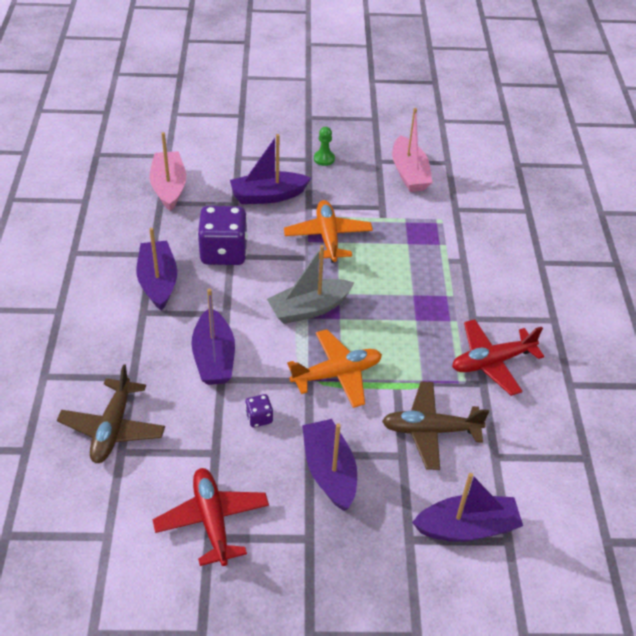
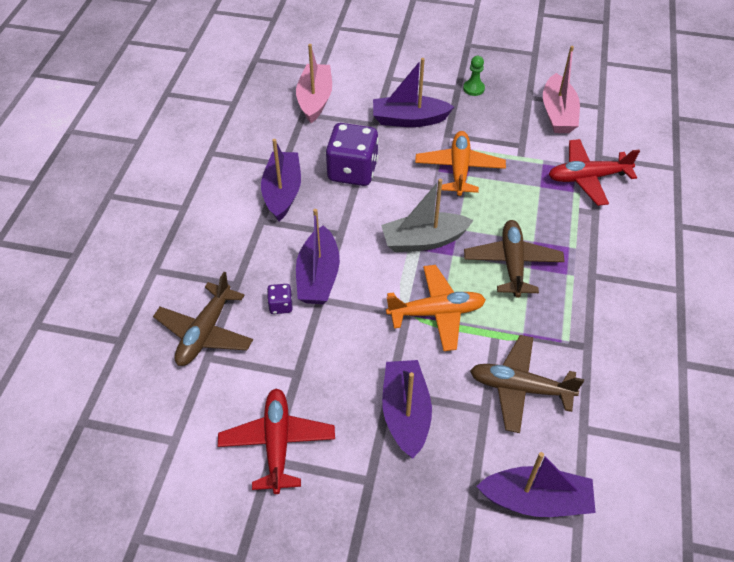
camera: 15 degrees right, 5 degrees up
purple dice [245,394,273,428] -> purple dice moved to [267,284,293,314]
red plane [452,319,544,396] -> red plane moved to [549,139,640,206]
none -> brown plane [464,220,565,298]

